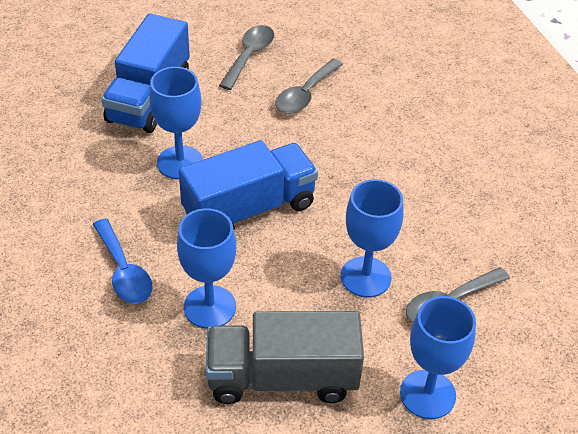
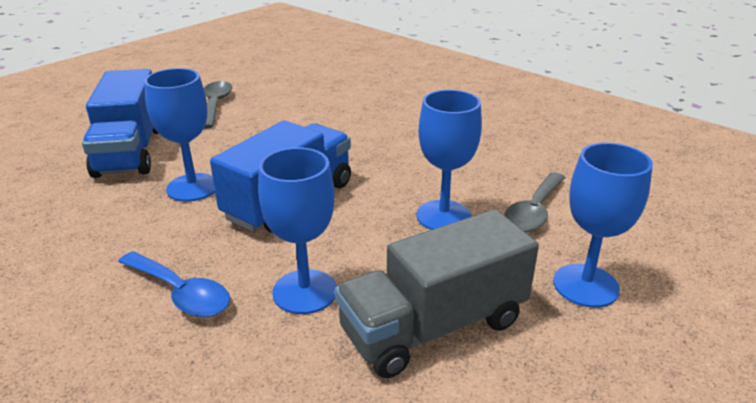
camera: 25 degrees left, 15 degrees down
grey spoon [276,59,343,114] -> none

